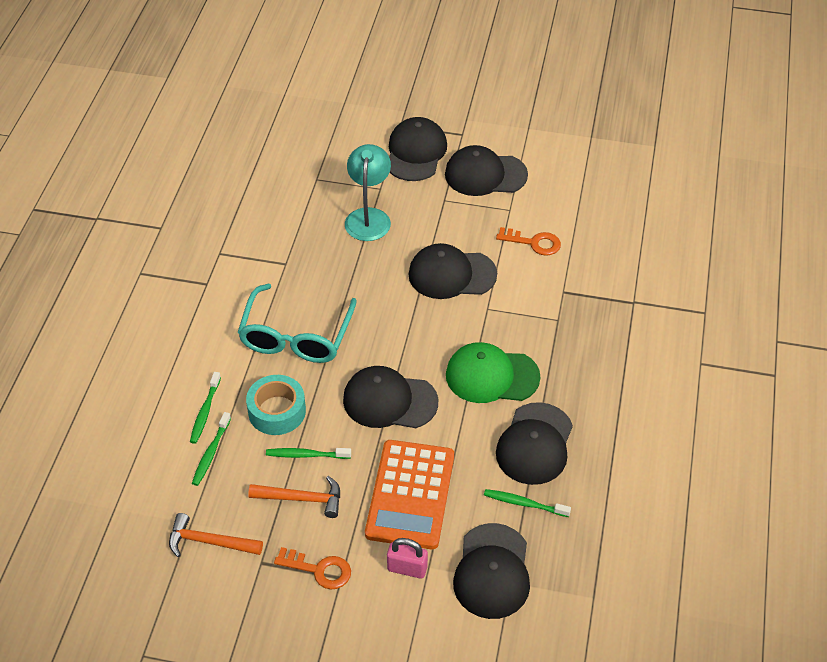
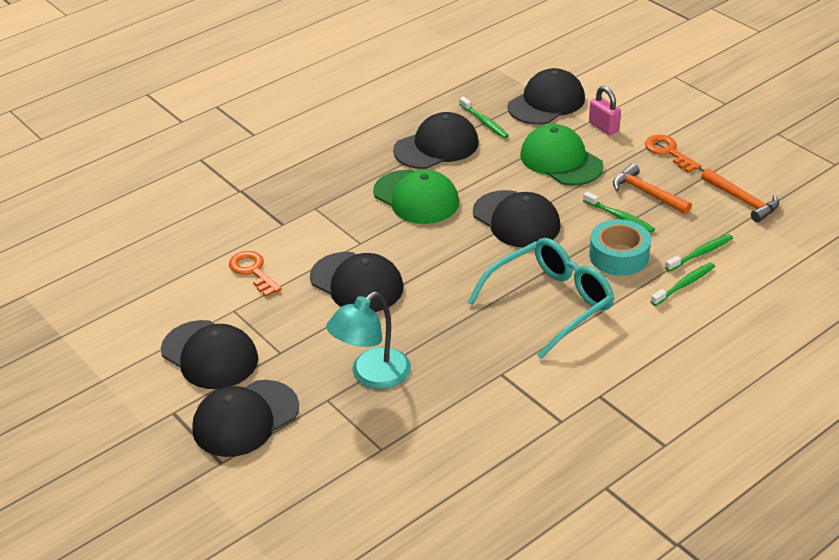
camera: 140 degrees left, 10 degrees down
orange calculator [365,440,454,549] -> green cap [520,124,604,185]

